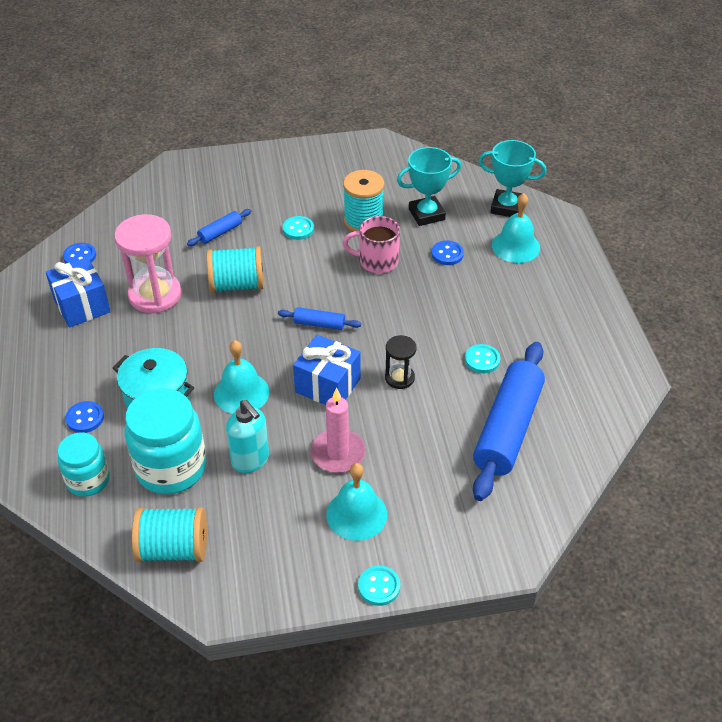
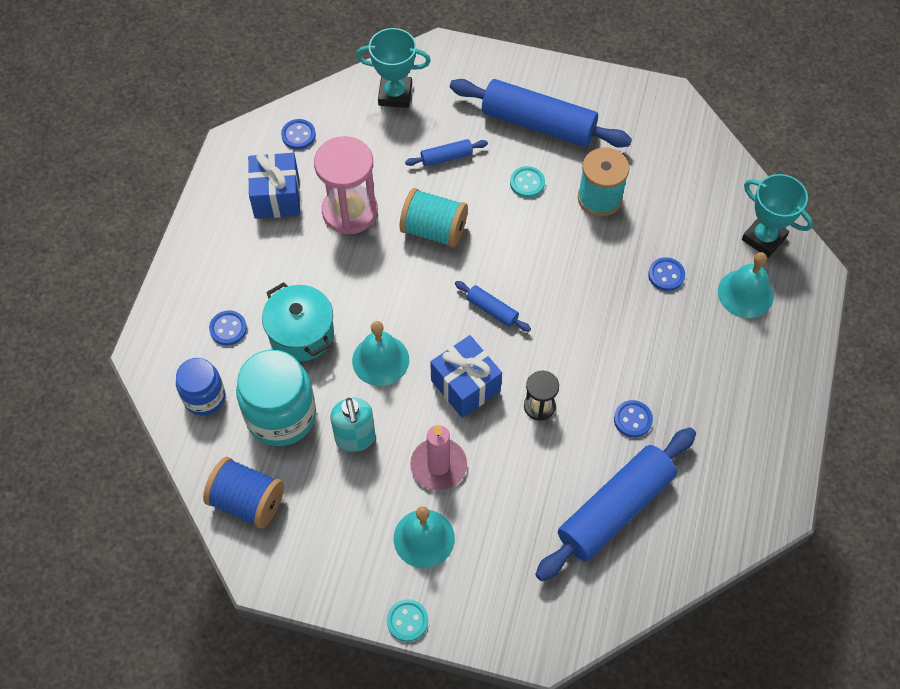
camera: 25 degrees right, 15 degrees up
turquoise jar [58,433,110,497] -> blue jar [176,358,225,416]
turquoise spool [132,507,207,562] -> blue spool [203,457,284,529]
pink mug [343,216,400,273] -> none
turquoise trophy [397,147,461,226] -> turquoise trophy moved to [356,28,431,108]
turquoise button [465,344,500,373] -> blue button [614,400,653,437]
none -> blue rolling pin [450,79,632,148]

